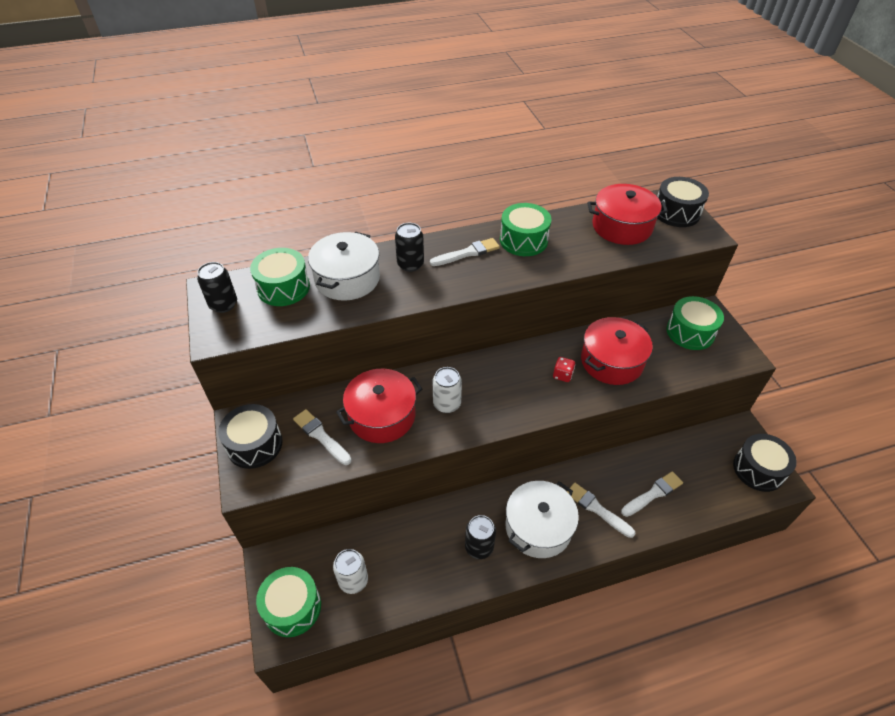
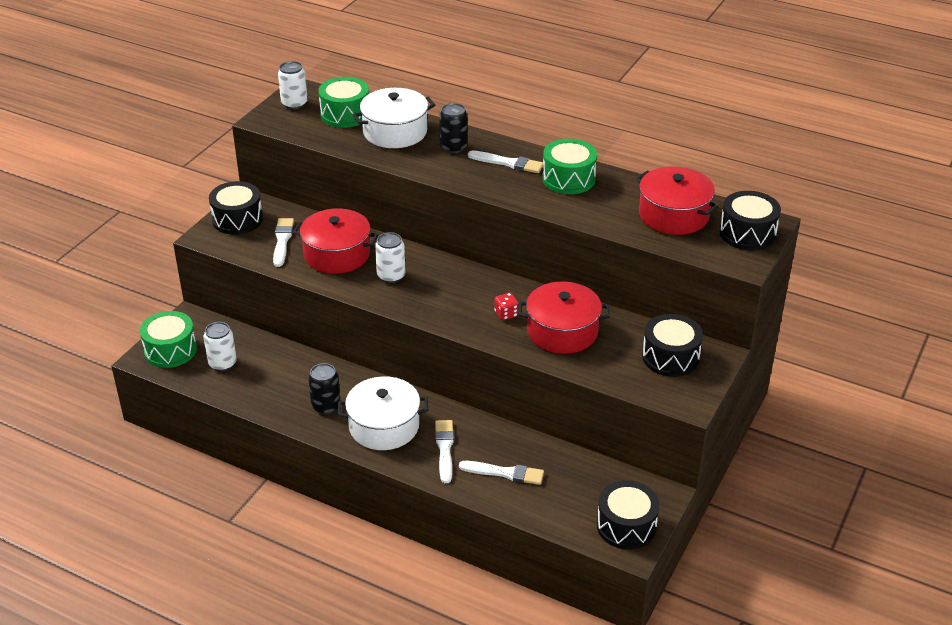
camera: 45 degrees right, 10 degrees down
black can [197,262,237,313] -> white can [278,61,308,109]
green drum [666,296,724,350] -> black drum [642,314,703,377]

